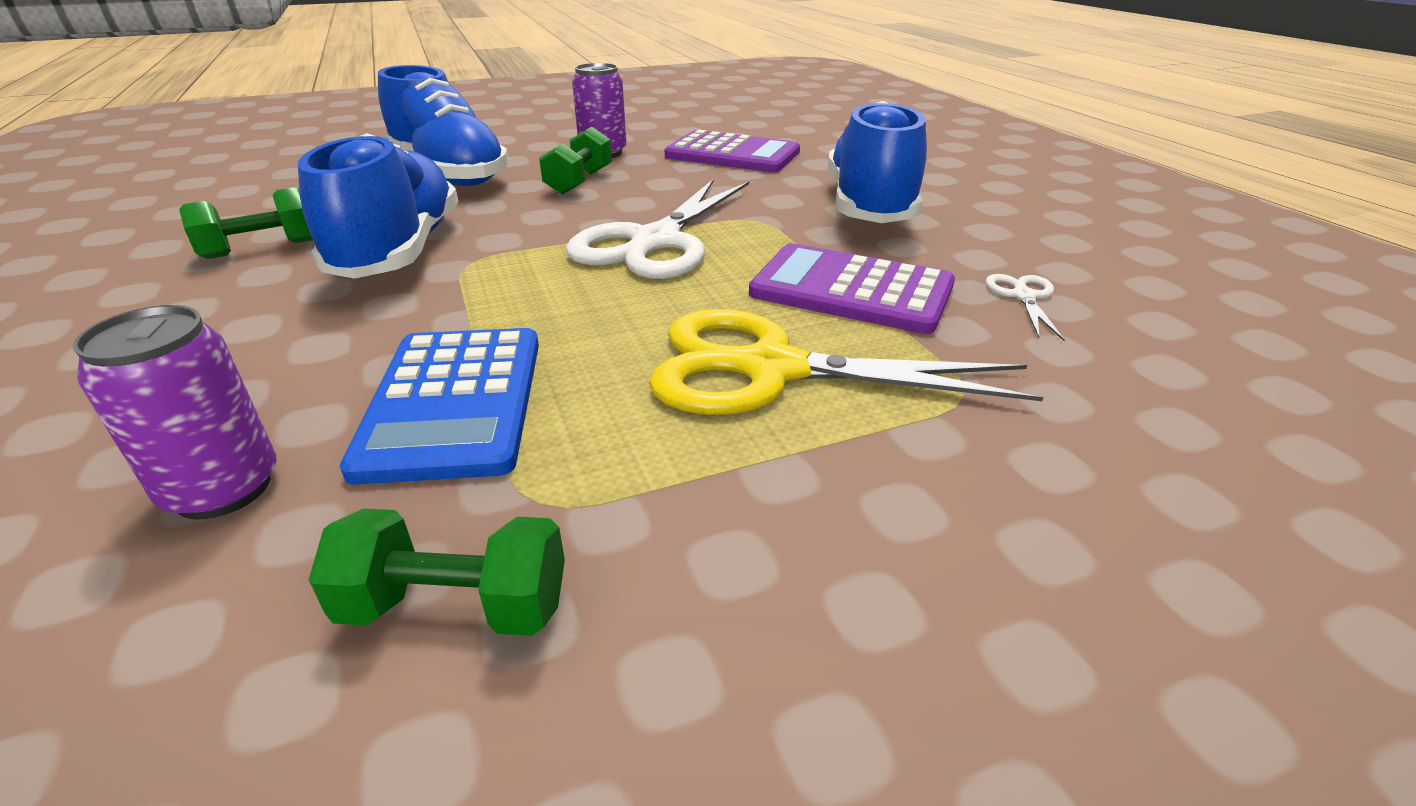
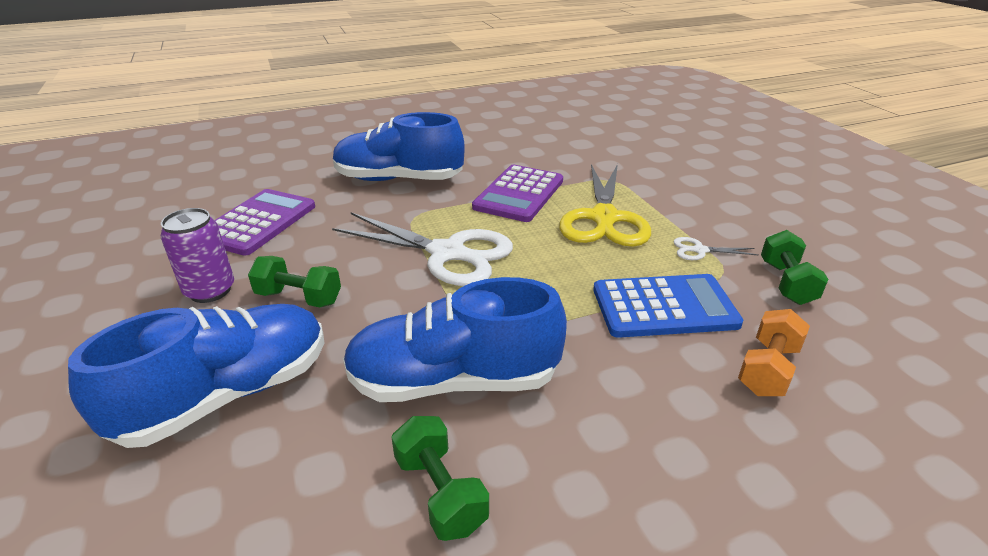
camera: 90 degrees left, 0 degrees up
purple can [73,305,277,519] -> orange dumbbell [738,309,810,396]
white scissors [985,274,1065,341] -> white scissors moved to [673,237,758,260]

